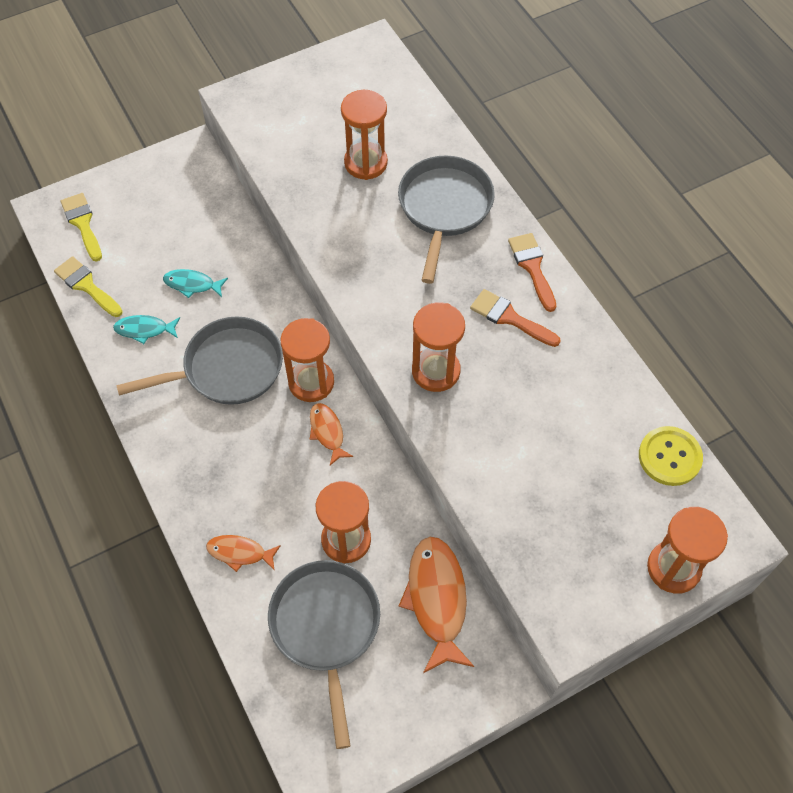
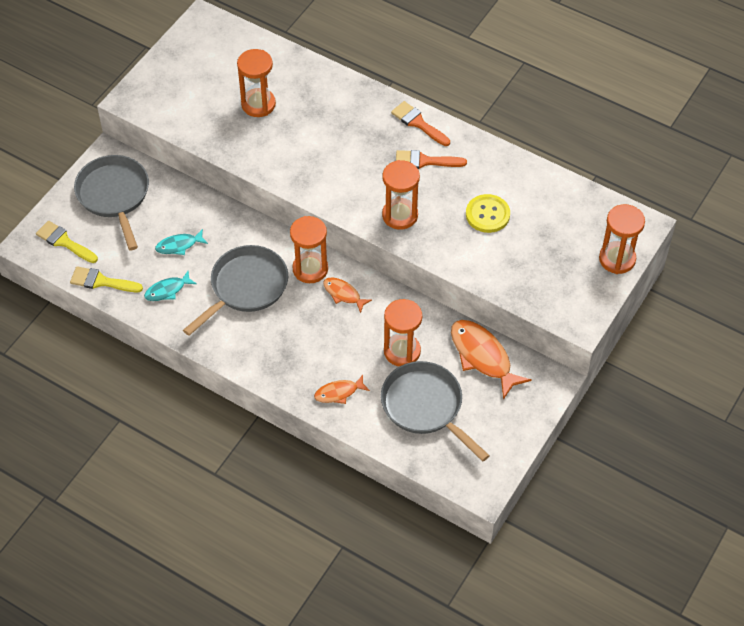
camera: 30 degrees left, 5 degrees down
grey pan [398,155,495,284] -> grey pan moved to [74,155,149,250]
yellow button [639,426,703,486] -> yellow button moved to [466,194,510,233]

